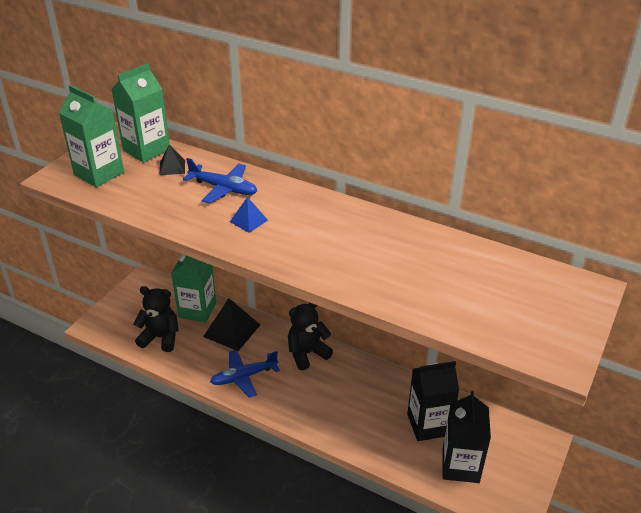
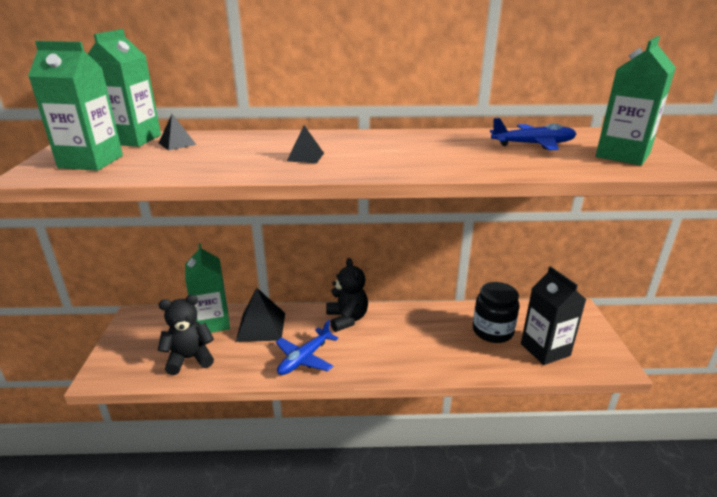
camera: 30 degrees left, 10 degrees down
blue plane [183,158,257,204] -> blue plane moved to [490,118,576,150]
blue pyramid [230,197,268,233] -> black pyramid [287,125,324,163]
black teddy bear [288,302,333,370] -> black teddy bear turned 135 degrees clockwise [326,258,368,332]
black carton [407,361,459,441] -> black jar [473,282,520,343]
none -> green carton [596,36,676,166]

